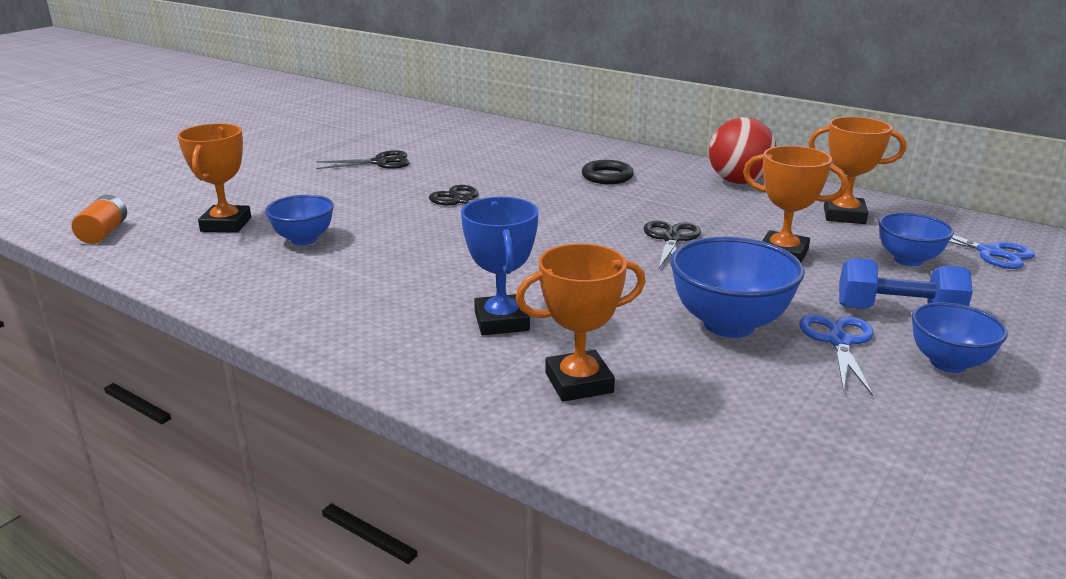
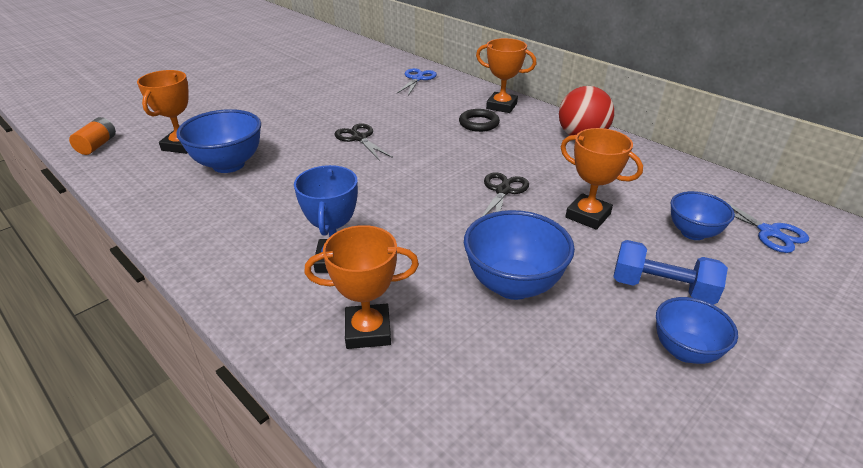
camera: 10 degrees right, 10 degrees up
blue bowl [265,195,334,245] -> blue bowl [176,109,261,173], size x1.59
black scissors [316,150,410,169] -> none
blue scissors [799,314,873,396] -> blue scissors moved to [396,68,437,96]
orange trophy [809,117,906,224] -> orange trophy moved to [476,38,536,113]

